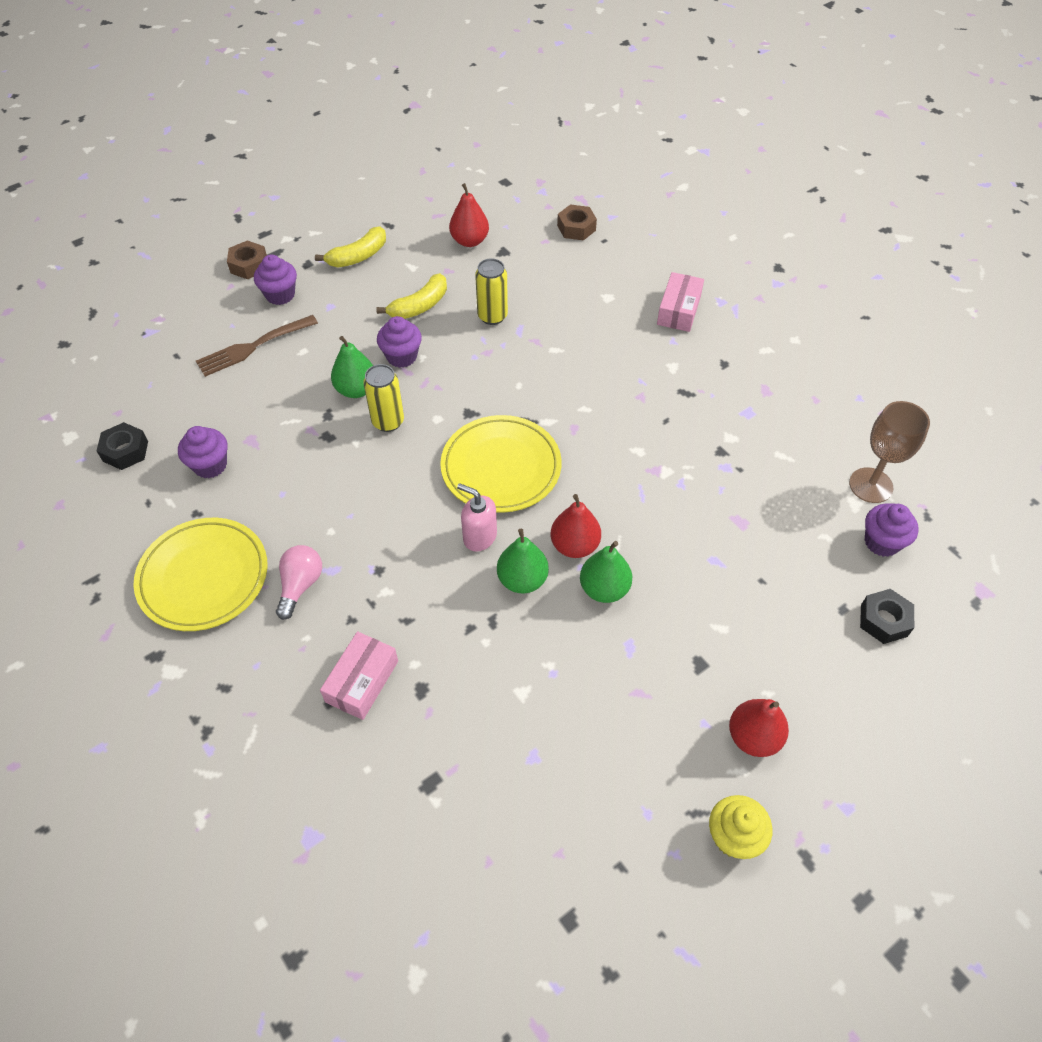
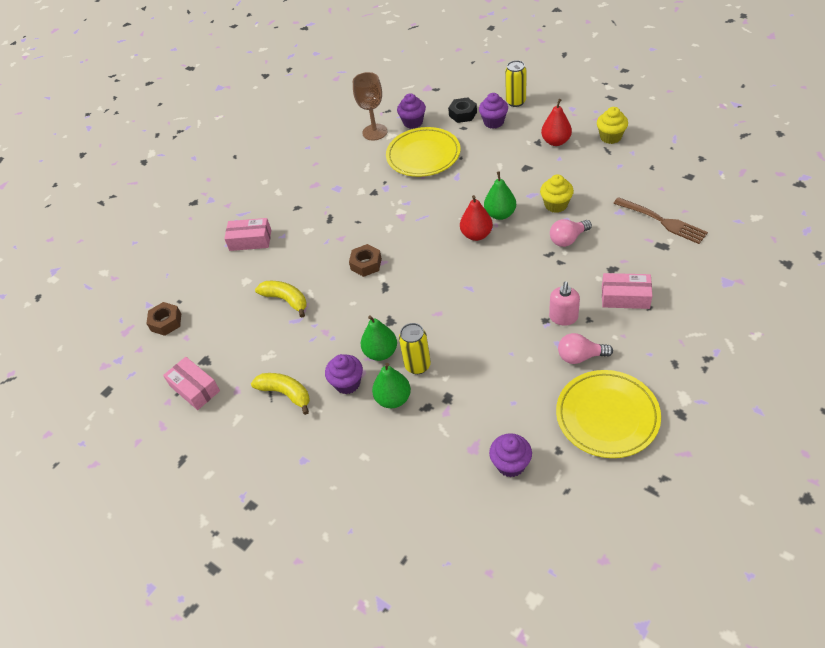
camera: 100 degrees left, 5 degrees down
black nut [97,422,148,470] -> none
brown fork [196,315,318,377] -> brown fork moved to [613,197,708,244]
brown nut [227,240,267,279] -> brown nut moved to [349,244,382,277]
purple cupcake [254,255,297,305] -> purple cupcake moved to [479,93,508,129]
yellow banana [315,226,386,267] -> yellow banana moved to [255,281,307,318]
yellow plate [440,415,562,513] -> yellow plate moved to [386,127,460,177]
red pear [449,183,489,247] -> pink box [163,357,220,410]
pink soap dispenser [457,483,497,552] -> pink soap dispenser moved to [549,281,580,326]
yellow can [475,258,508,325] -> yellow can moved to [505,60,526,107]
green pear [497,529,549,593] -> green pear moved to [361,315,397,361]
none -> yellow cupcake [540,174,574,213]
none -> pink light bulb [550,219,592,247]

